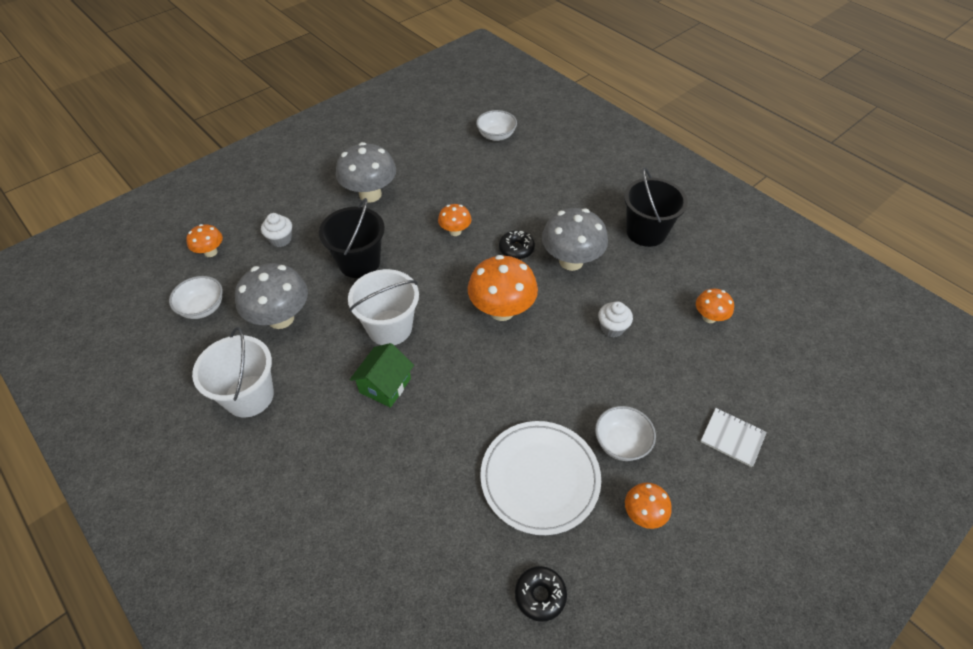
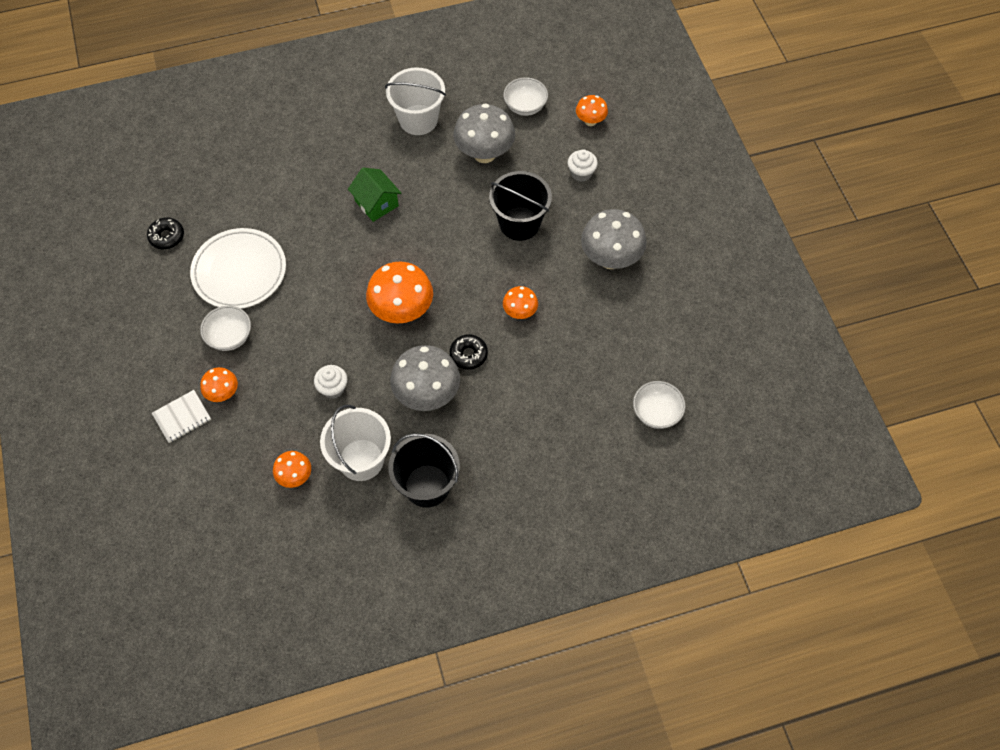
camera: 115 degrees right, 10 degrees up
white bucket [348,269,419,345] -> white bucket moved to [320,405,391,481]
orange mushroom [625,483,672,529] -> orange mushroom moved to [200,367,238,402]

